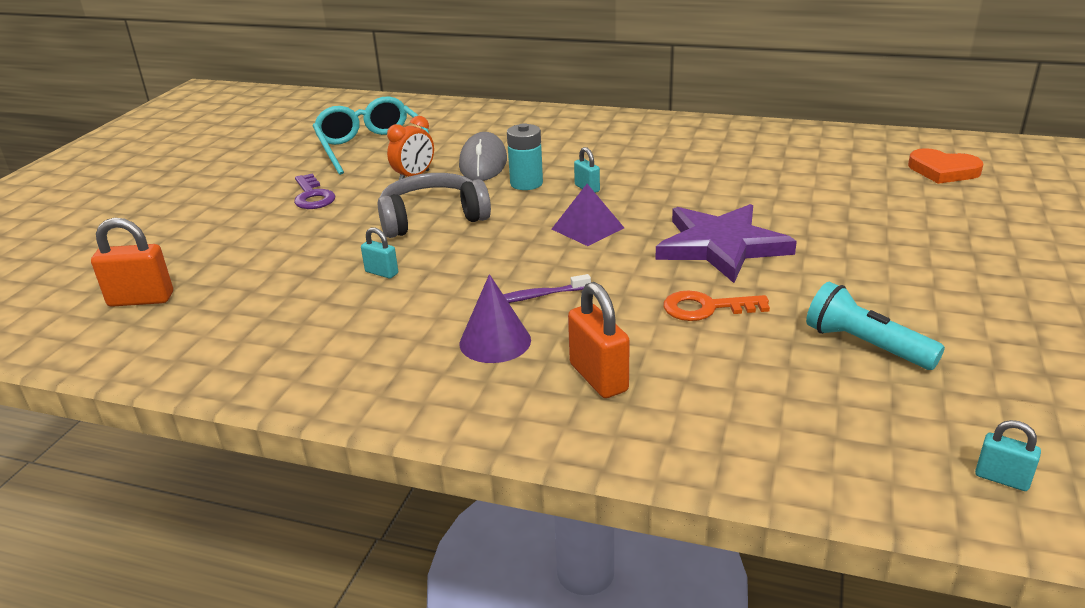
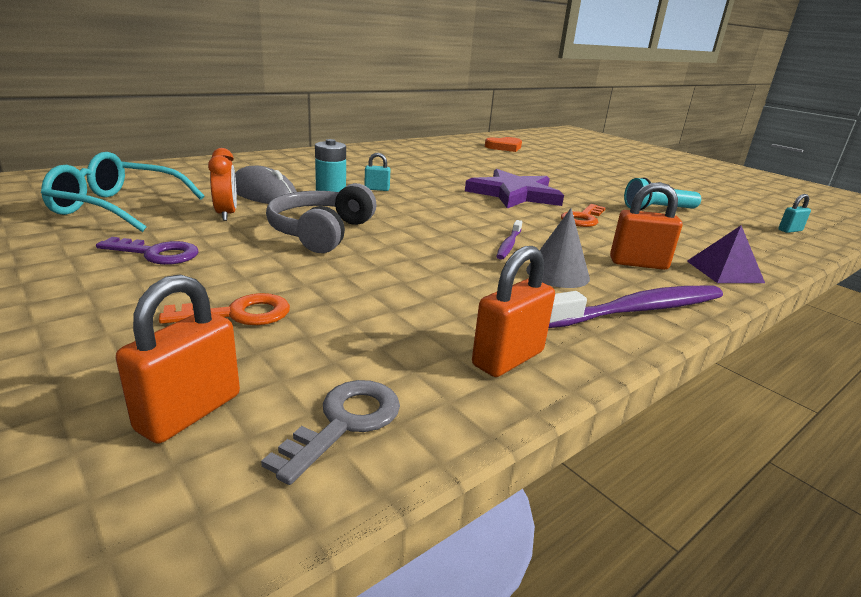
camera: 60 degrees left, 5 degrees down
turquoise padlock [361,227,398,279] -> none
purple cone [459,274,531,363] -> grey cone [526,208,590,288]
purple pyramid [552,184,624,246] -> purple pyramid moved to [687,226,765,283]
none -> orange key [159,293,290,325]
none -> grey key [261,380,400,485]
none -> orange padlock [472,246,555,377]
none -> purple toothbrush [549,286,723,328]

